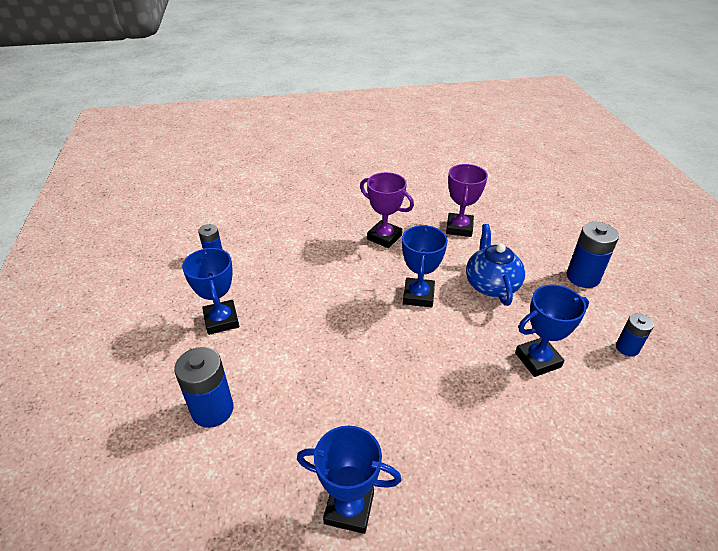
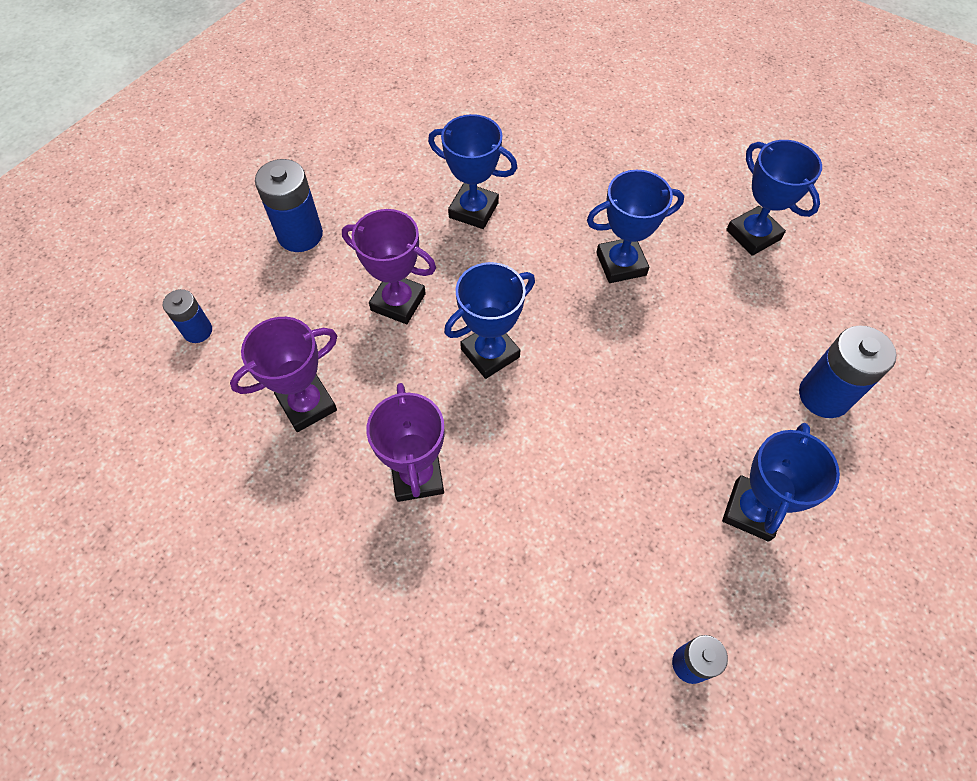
camera: 135 degrees left, 20 degrees up
blue teapot [466,224,525,306] -> purple trophy [342,209,436,324]
blue battery [616,313,654,357] -> blue battery moved to [163,289,212,343]
none -> blue trophy [587,170,684,283]

